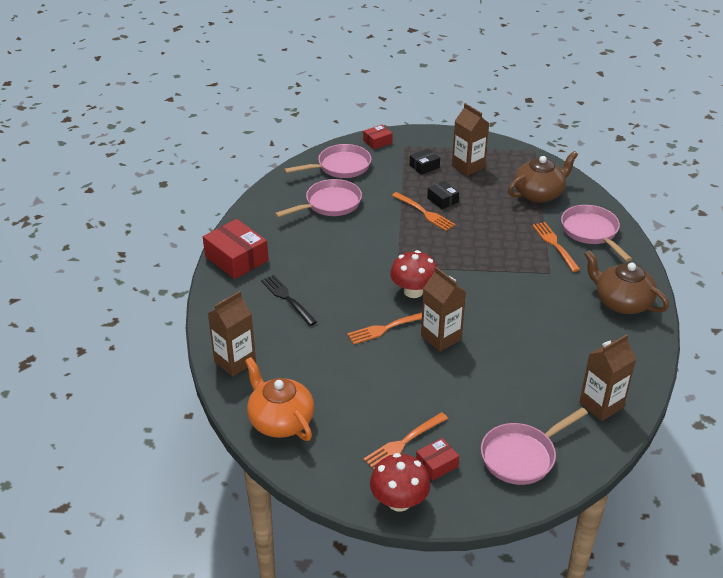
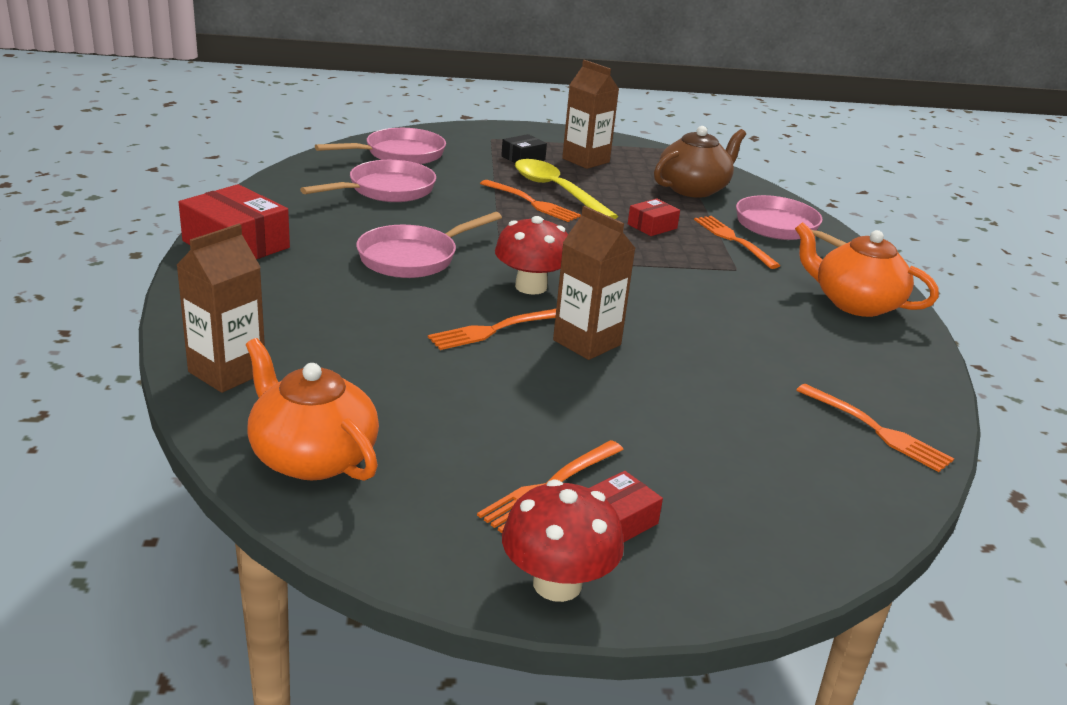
camera: 10 degrees left, 10 degrees down
black fork [261,275,317,326] -> none
red box [363,125,393,149] -> red box moved to [628,199,680,236]
black box [427,181,459,209] -> yellow spoon [515,159,618,219]
pink pan [481,407,588,485] -> pink pan moved to [356,212,502,278]
brown carton [579,334,636,421] -> orange fork [796,384,954,472]
brown teapot [584,250,669,314] -> orange teapot [795,222,939,317]

